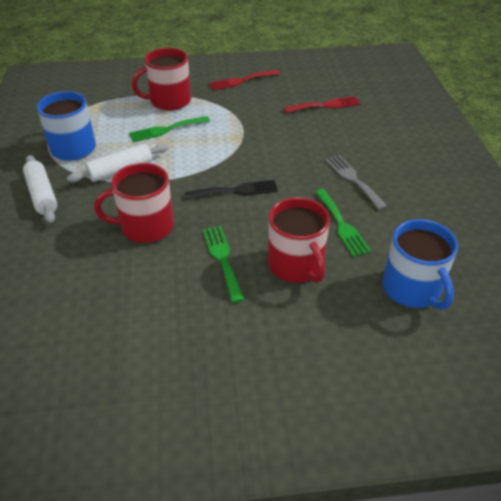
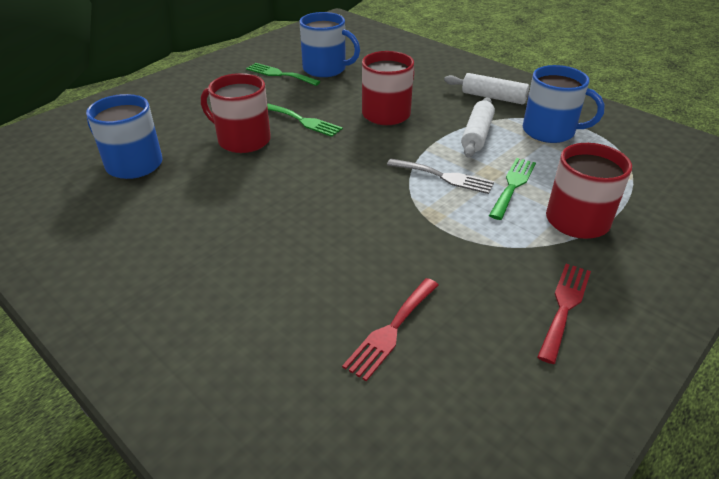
camera: 140 degrees right, 5 degrees down
black fork [184,180,278,199] -> none
green fork [315,189,371,257] -> green fork moved to [246,63,321,86]
grey fork [325,155,388,210] -> grey fork moved to [387,159,494,194]
none -> blue mug [299,12,360,77]

